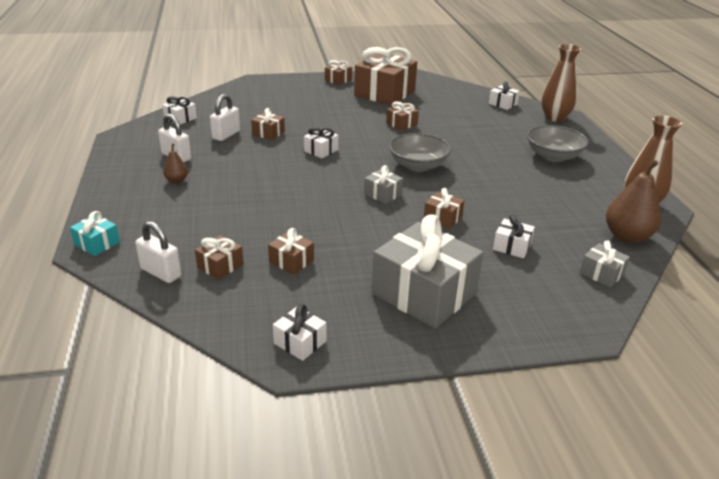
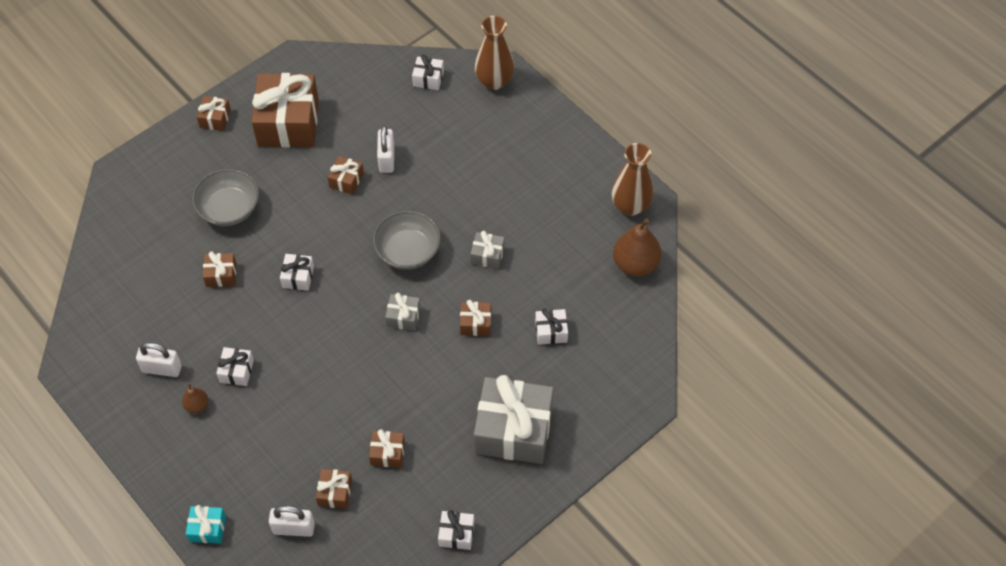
camera: 30 degrees left, 25 degrees up
white gift [162,96,197,125] -> white gift moved to [216,347,254,386]
white padlock [210,94,240,141] -> white padlock moved to [377,125,394,173]
grey bowl [527,125,588,162] -> grey bowl moved to [192,169,259,226]
grey gift [580,241,630,288] -> grey gift moved to [470,231,504,269]

